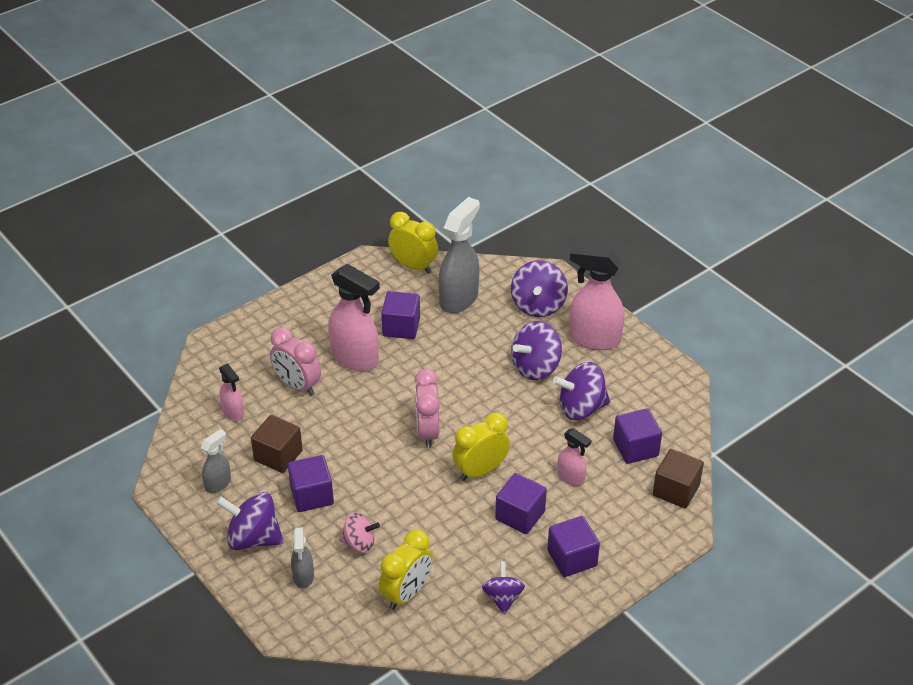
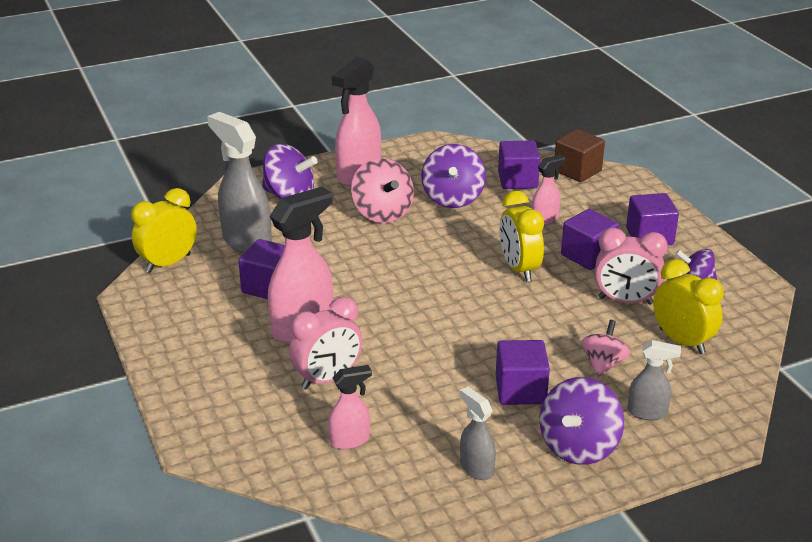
camera: 75 degrees left, 10 degrees down
brown cube [251,415,303,473] -> none
pink clock [414,369,440,448] -> pink clock moved to [595,228,668,305]
purple spinning top [511,321,562,380] -> pink spinning top [351,158,414,223]

